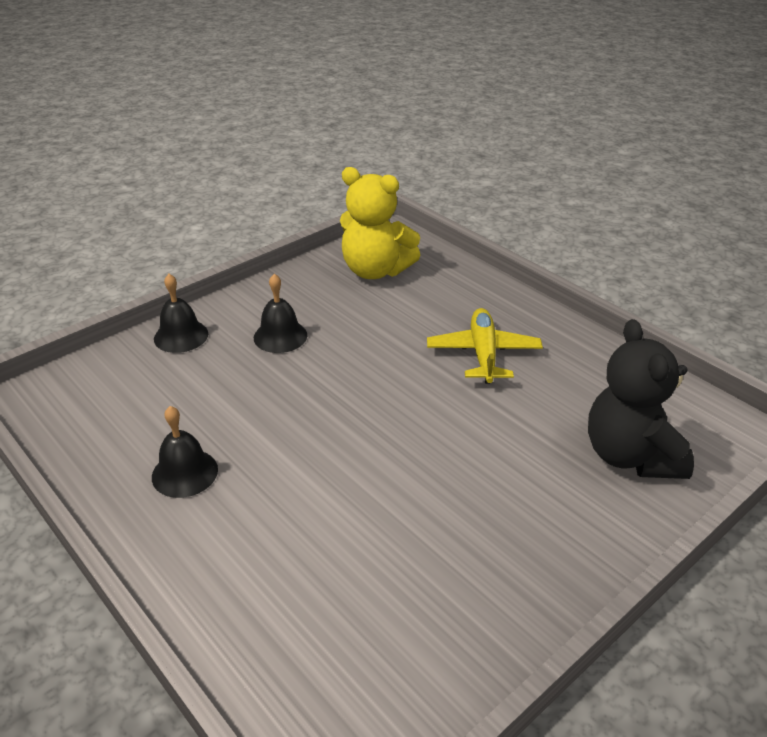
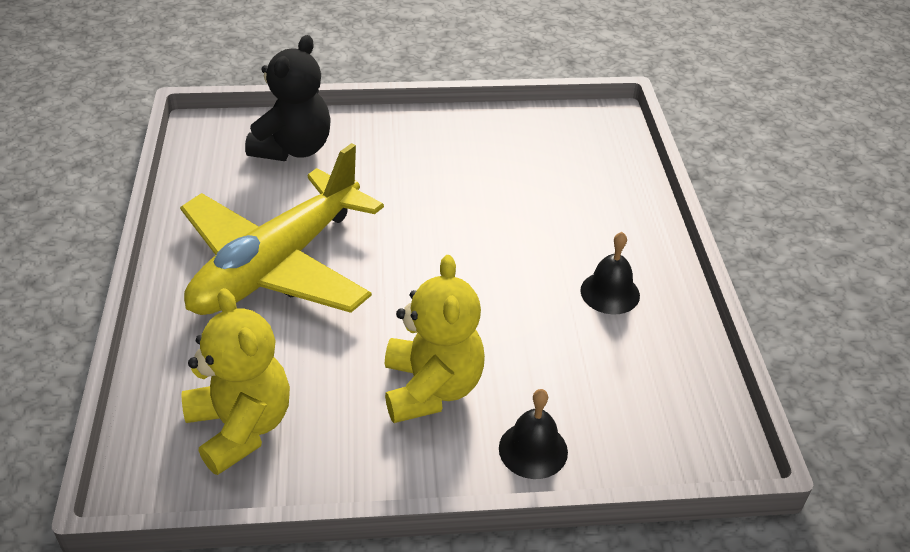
camera: 145 degrees left, 5 degrees up
black bell [254,274,307,353] -> yellow teddy bear [385,255,485,423]
yellow plane [427,308,543,384] -> yellow plane [180,143,384,315], size x1.93

